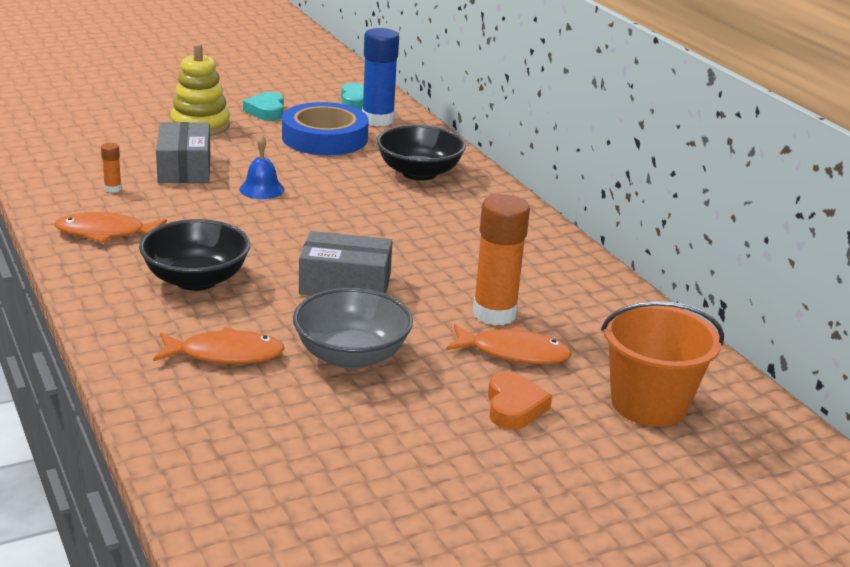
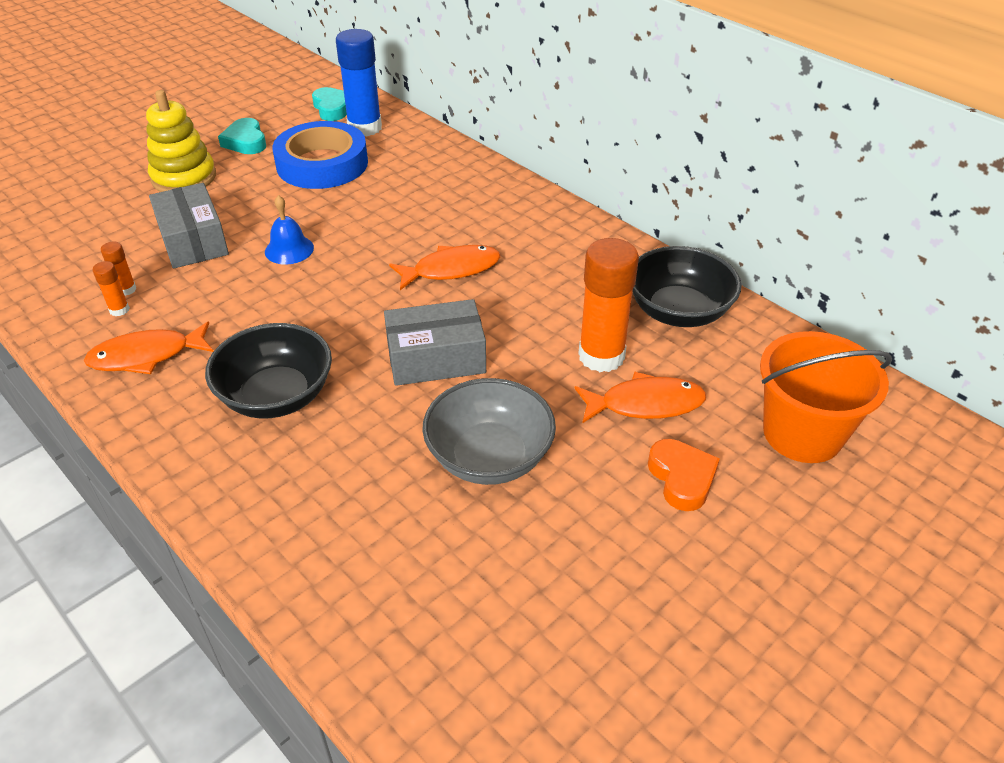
camera: 15 degrees left, 15 degrees up
orange fish [153,327,285,364] -> orange fish moved to [389,245,500,290]
black bowl [377,125,466,181] -> black bowl moved to [632,246,742,327]
none -> orange glue stick [92,261,130,316]

